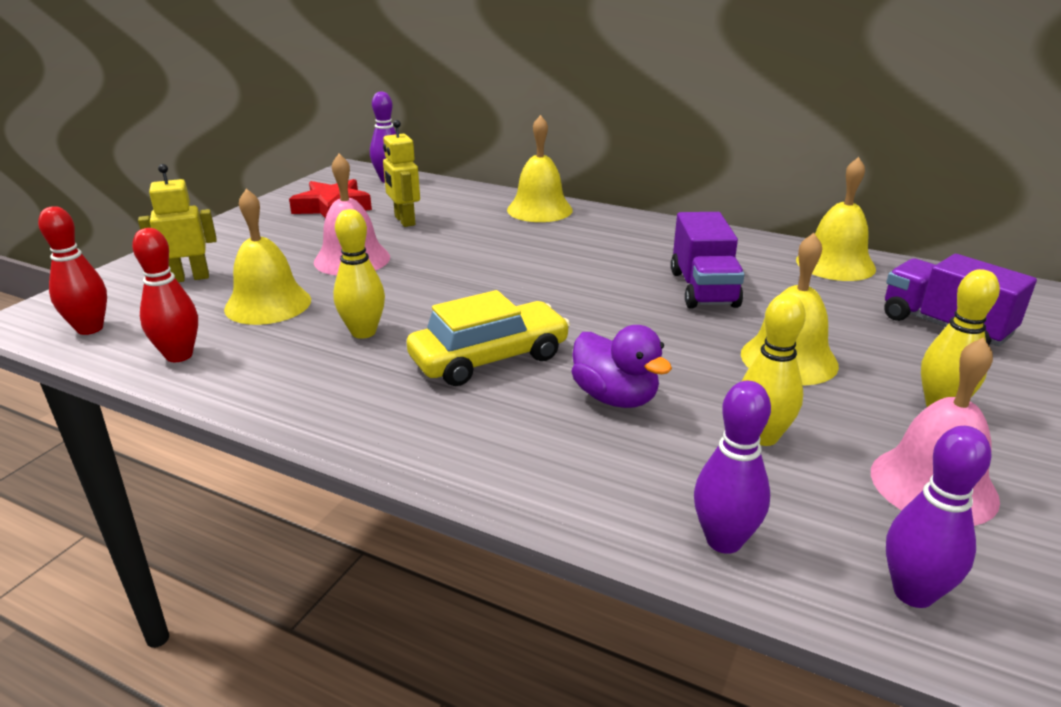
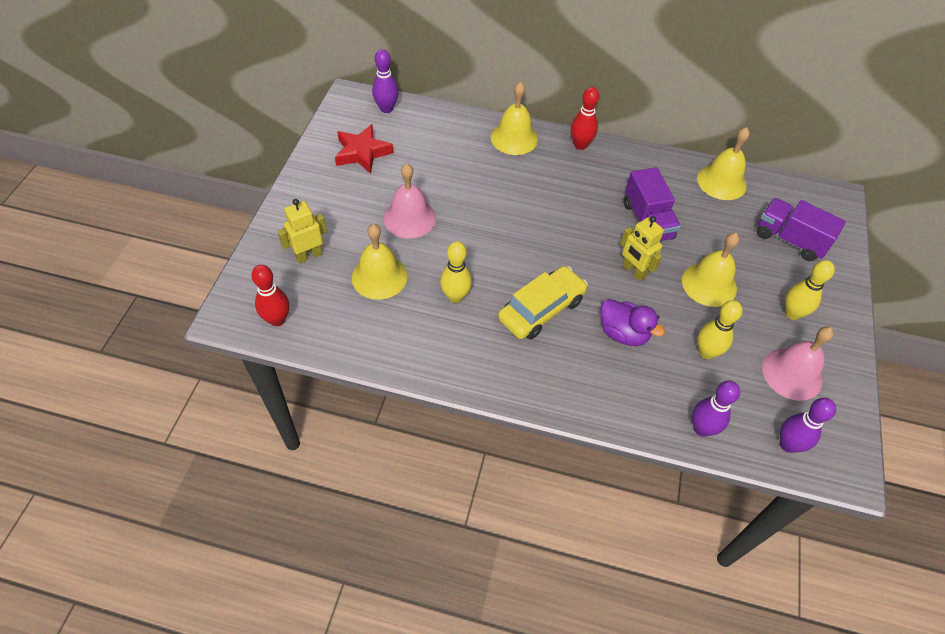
camera: 15 degrees left, 25 degrees up
red bowling pin [132,228,198,362] -> red bowling pin moved to [571,87,599,150]
yellow robot [383,120,420,227] -> yellow robot moved to [620,216,664,281]

